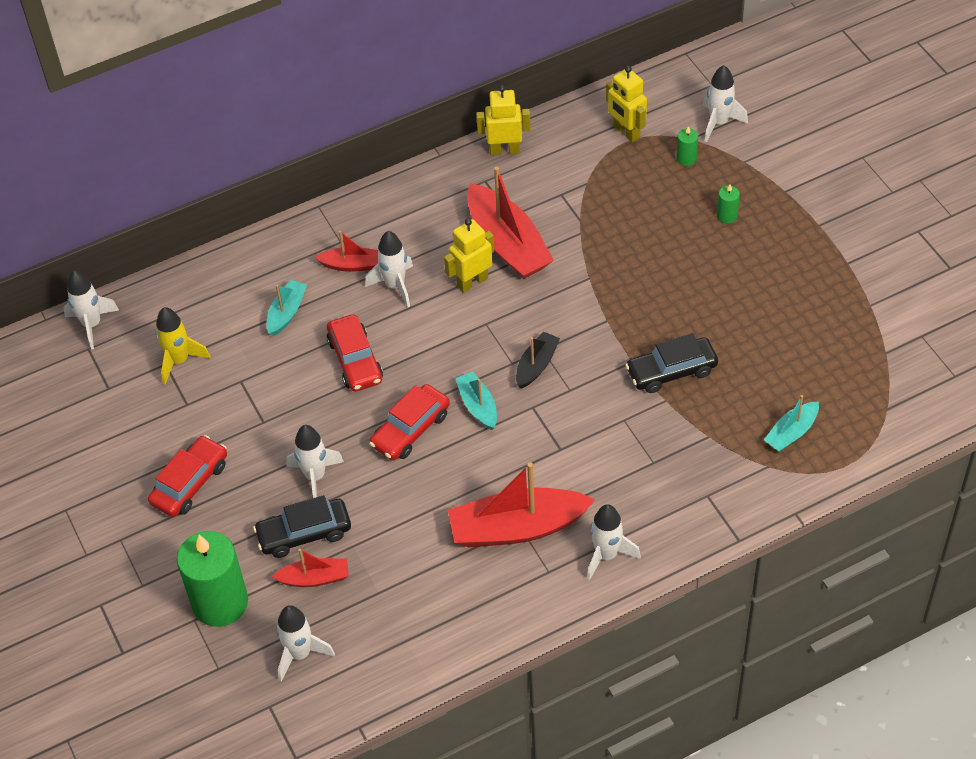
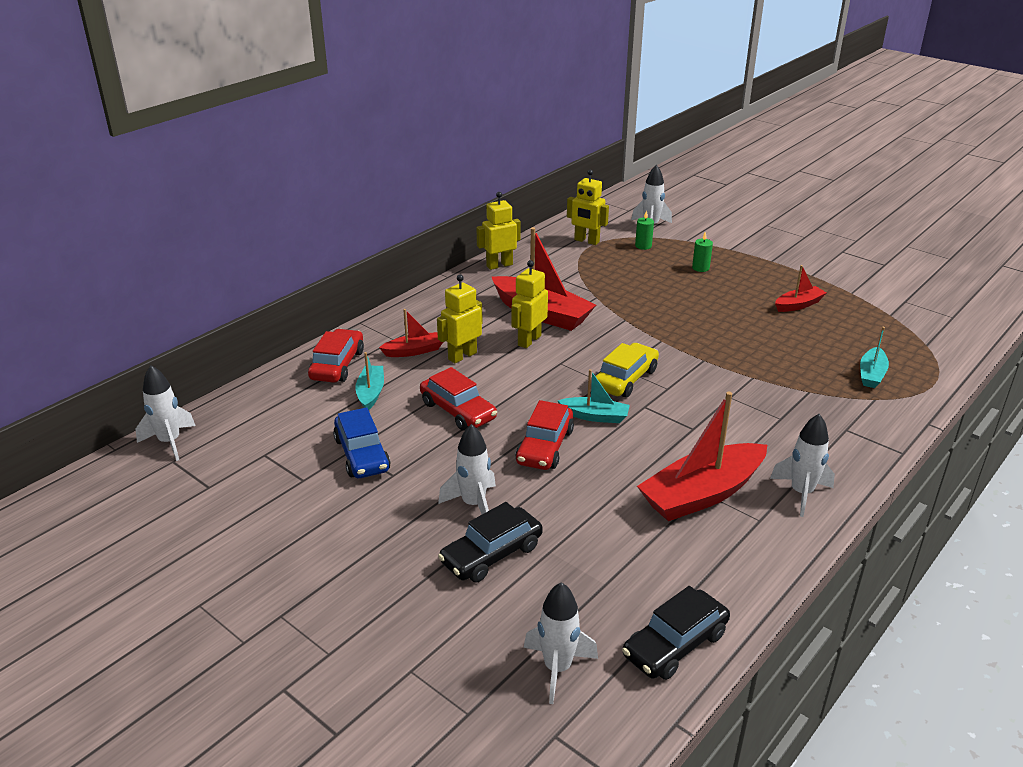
camera: 25 degrees left, 20 degrees down
red car [148,435,227,517] -> red car moved to [308,329,364,383]
yellow rocket [156,307,211,385] -> none
green candle [177,531,248,627] -> none
red boat [272,549,349,587] -> red boat moved to [775,265,827,312]
white rocket [365,231,413,307] -> yellow robot [437,274,483,363]
turquoise boat [455,371,497,430] -> turquoise boat turned 150 degrees clockwise [558,369,630,423]
black boat [516,331,560,388] -> yellow car [595,343,659,397]
black car [625,333,718,393] -> black car moved to [622,586,730,680]
none -> blue car [333,407,391,478]

